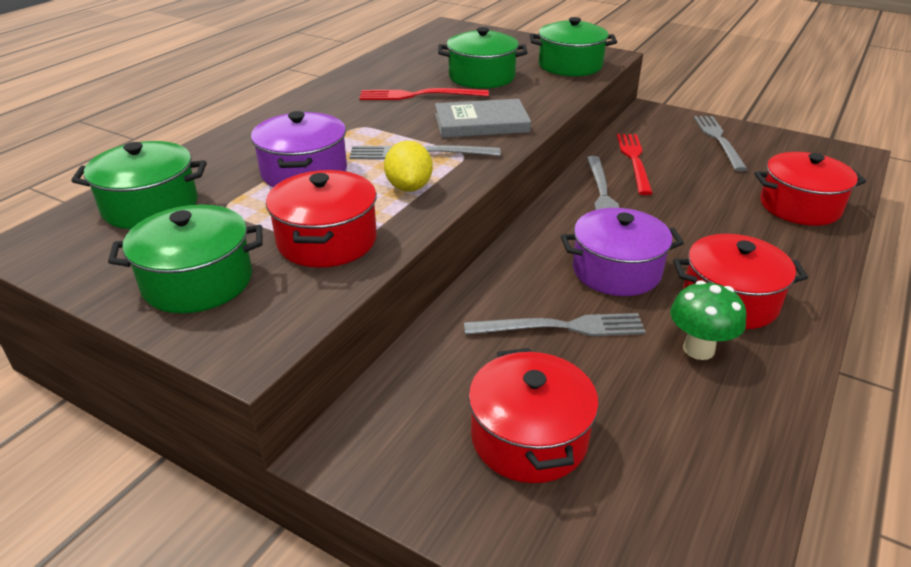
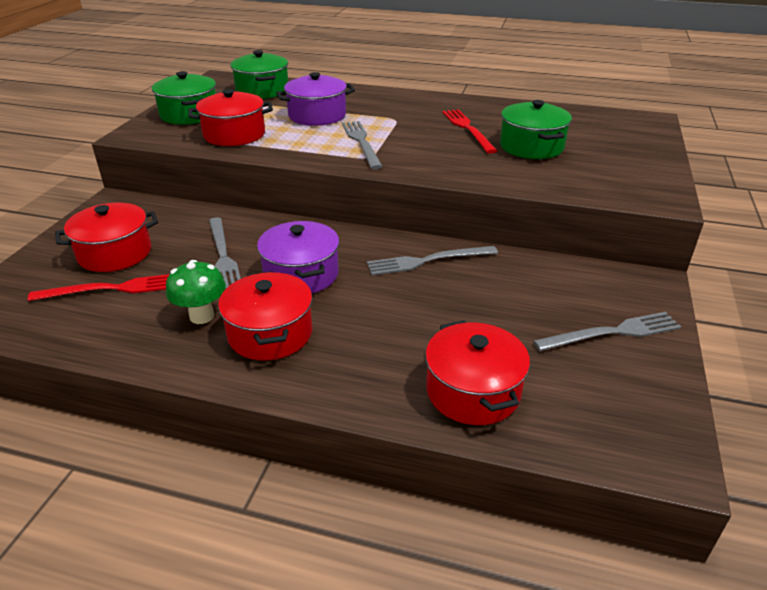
camera: 75 degrees right, 0 degrees up
yellow lemon [384,141,433,192] -> none
grey book [435,99,531,138] -> none
green pot [530,17,617,76] -> none
red fork [617,134,653,195] -> red fork moved to [28,274,170,301]

